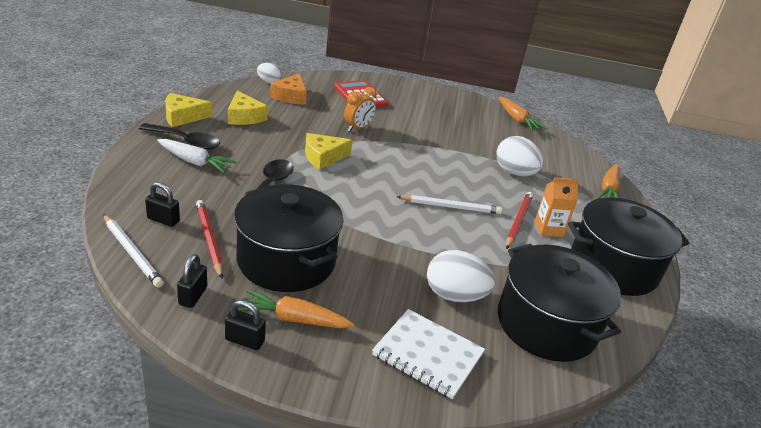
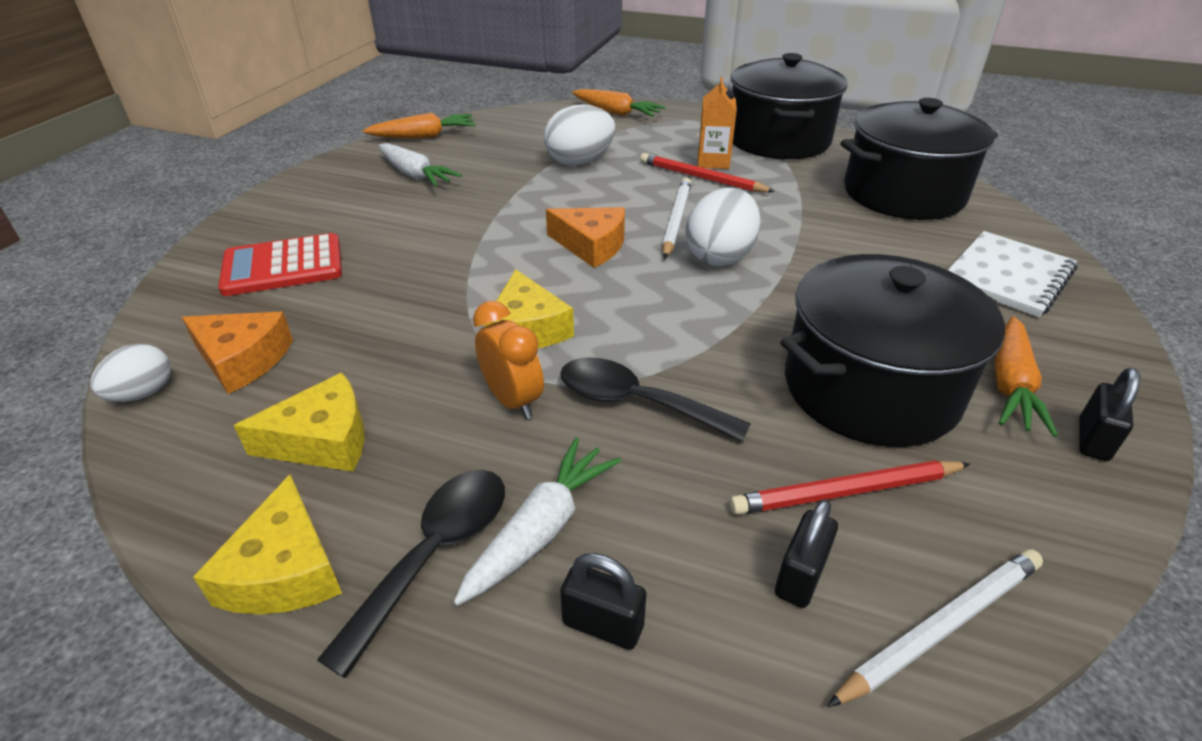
camera: 75 degrees left, 5 degrees up
black padlock [177,254,207,308] -> black padlock moved to [560,553,646,650]
orange clock [344,87,377,132] -> orange clock moved to [473,301,544,419]
white egg [427,250,496,302] -> white egg moved to [686,187,760,266]
none -> white carrot [378,143,462,187]
none -> orange cheese [546,207,625,268]

